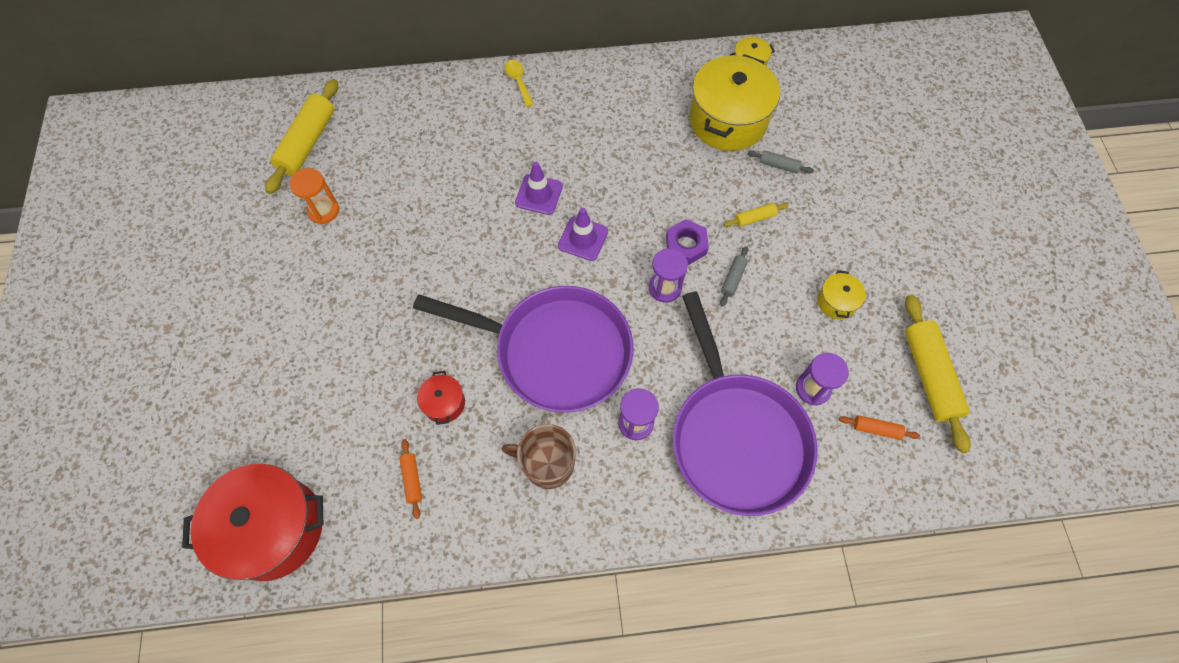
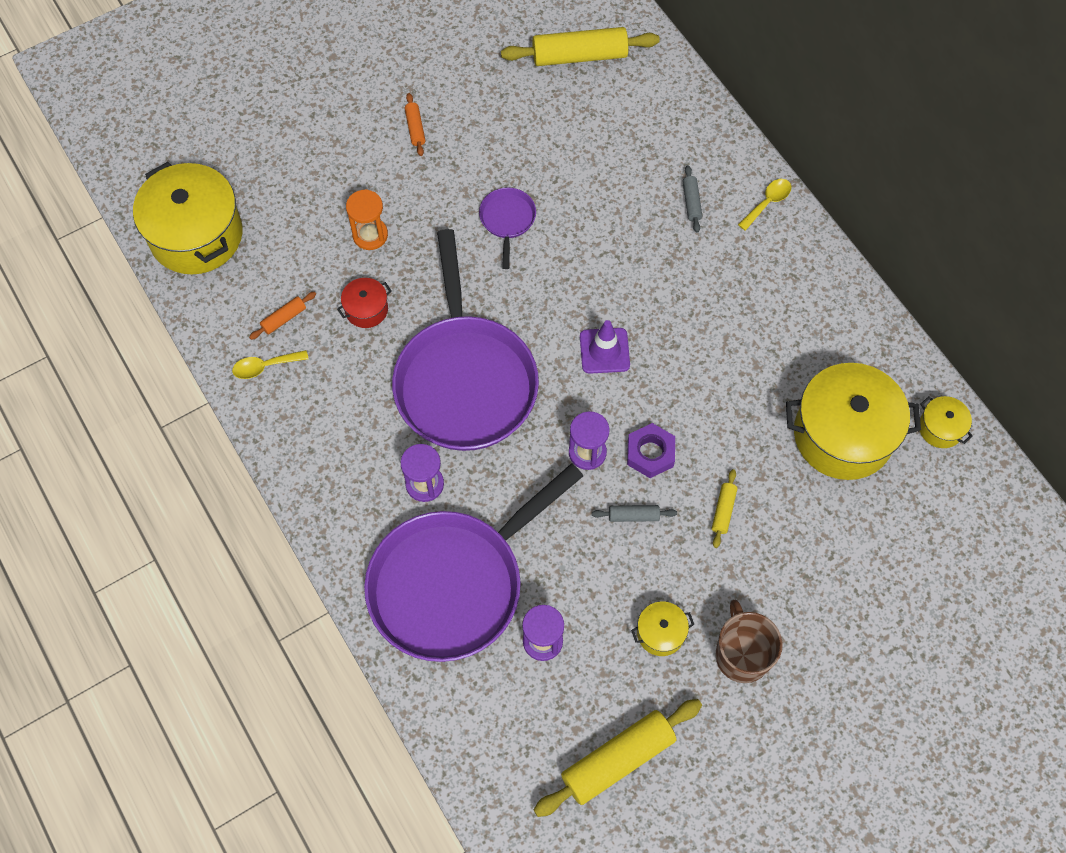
camera: 65 degrees right, 0 degrees up
red pot [182,464,323,581] -> yellow pot [133,162,243,274]
orange hourglass [289,168,339,224] -> orange hourglass moved to [346,189,388,250]
brown mug [502,424,576,489] -> brown mug moved to [715,599,783,683]
purple traffic cone [515,162,563,215] -> none
yellow rolling pin [724,203,788,227] -> yellow rolling pin turned 60 degrees clockwise [712,469,738,548]
grey rolling pin [748,150,814,174] -> grey rolling pin moved to [683,165,702,233]
orange rolling pin [839,415,920,440] -> orange rolling pin moved to [405,93,425,156]
none -> yellow spoon [232,350,309,379]
none -> purple pan [479,188,536,269]

